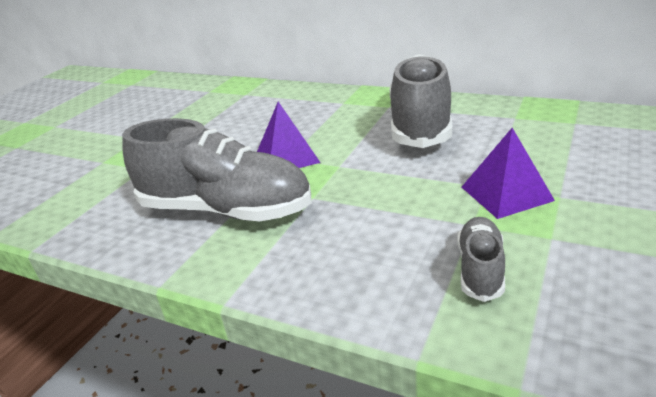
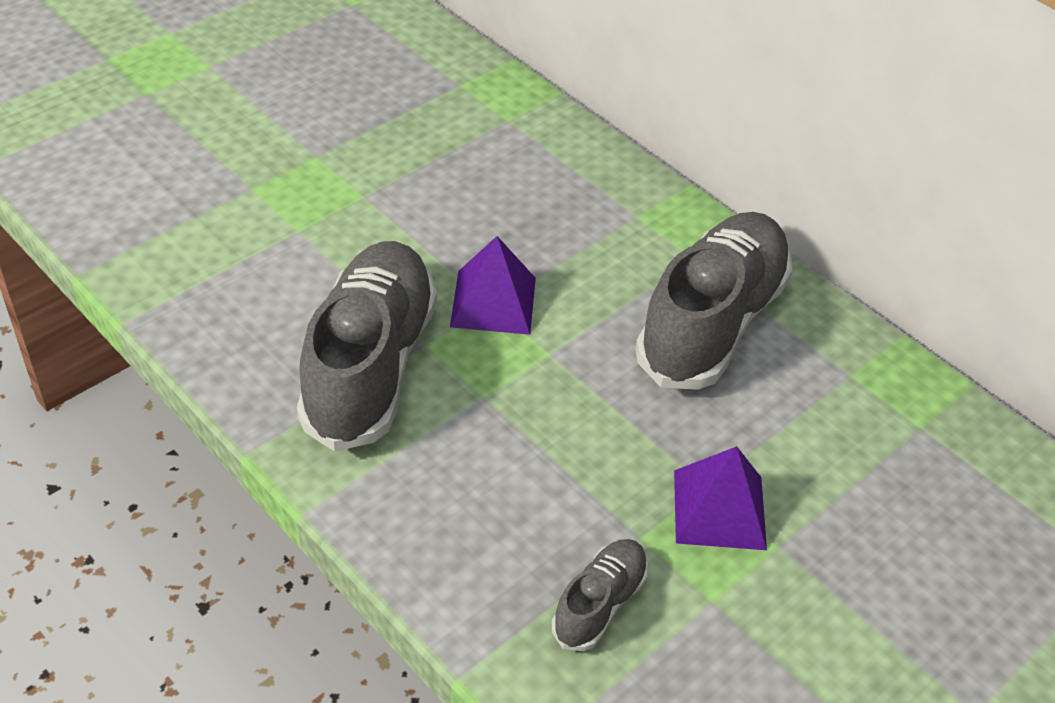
camera: 15 degrees right, 15 degrees up
grey shoe [122,118,311,222] -> grey shoe turned 120 degrees counterclockwise [297,241,437,451]

